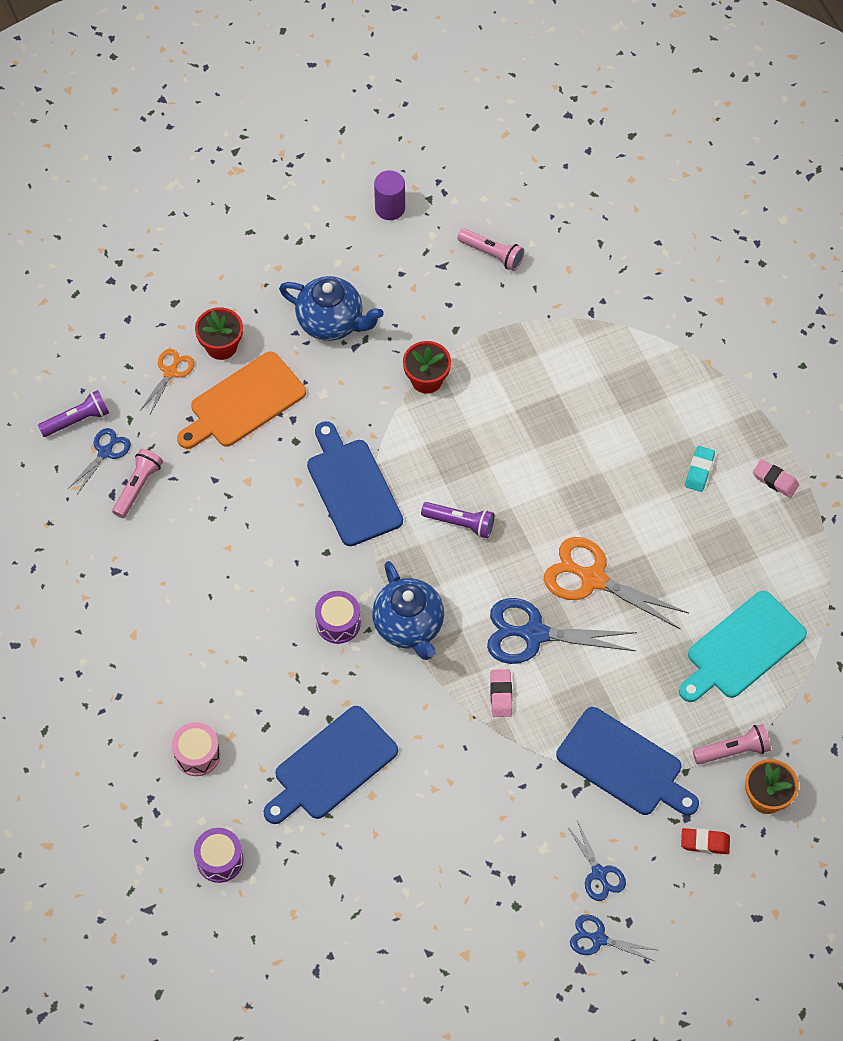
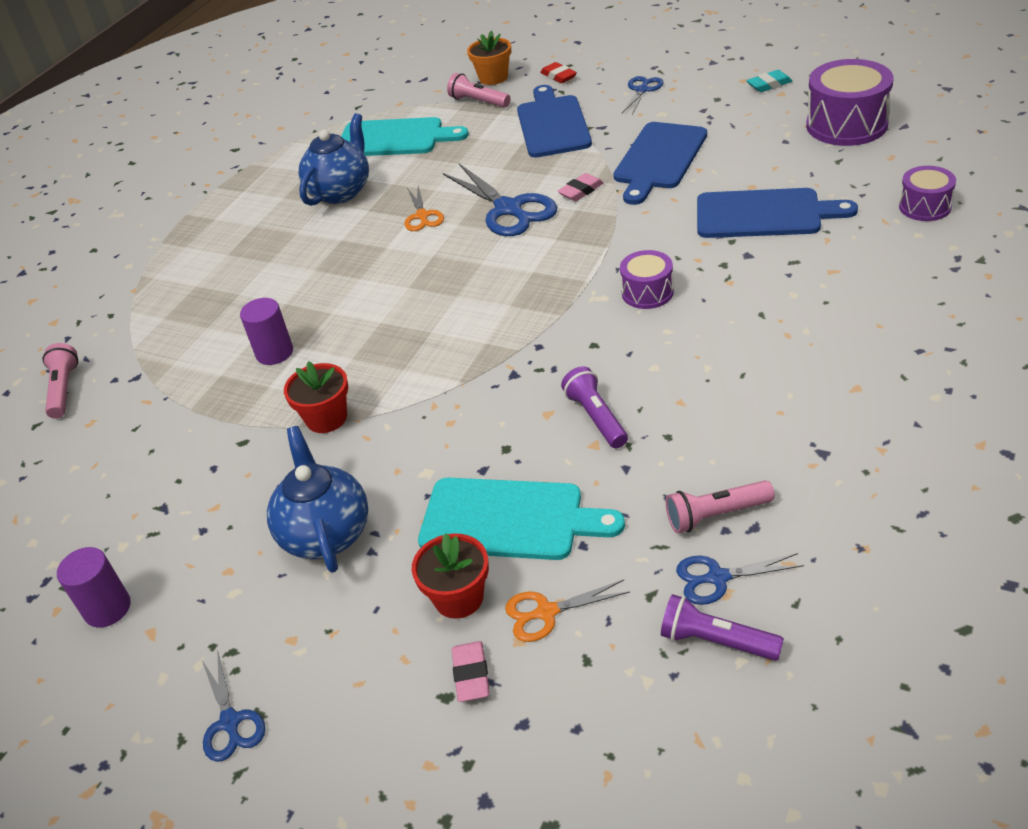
camera: 125 degrees left, 20 degrees down
pink drum [172,722,220,776] -> none
orange cutting board [177,351,306,449] -> turquoise cutting board [418,478,625,560]
blue cutting board [307,421,403,546] -> blue cutting board moved to [613,122,707,205]
blue teapot [372,561,444,660] -> blue teapot moved to [299,113,369,206]
purple flashlight [421,502,494,538] -> purple flashlight moved to [561,366,628,448]
pink flashlight [457,228,524,271] -> pink flashlight moved to [42,343,78,419]
orange scissors [544,537,689,629] -> orange scissors [405,186,444,231], size x0.55
blue scissors [570,914,656,962] -> blue scissors moved to [202,653,265,762]
turquoise eraser [685,446,715,492] -> turquoise eraser moved to [747,70,792,92]
pink eraser [753,459,799,498] -> pink eraser moved to [452,641,490,702]
none -> purple cylinder [240,298,293,365]
none -> purple drum [806,59,893,146]

